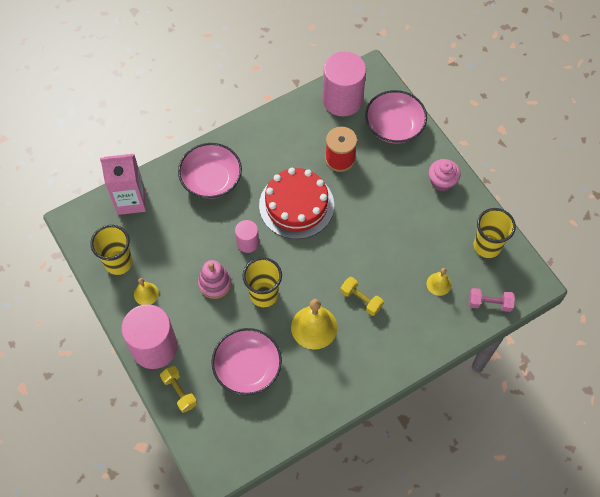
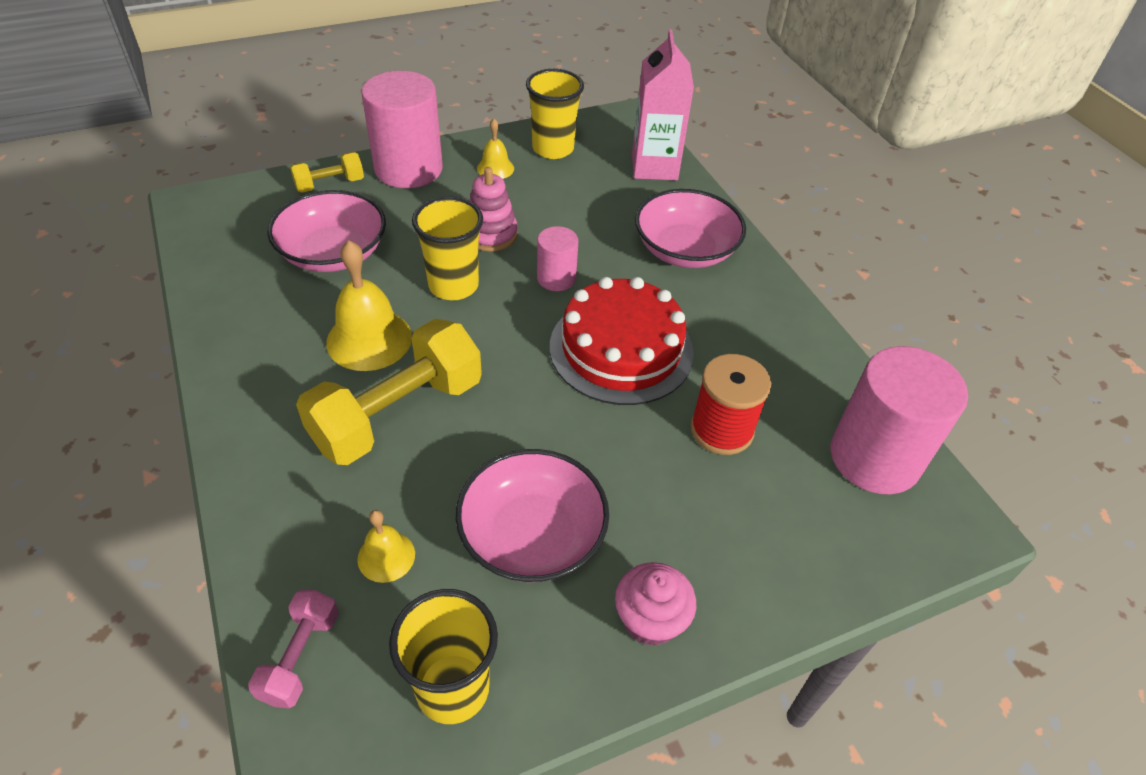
camera: 95 degrees right, 15 degrees down
yellow dumbbell [340,277,384,316] -> yellow dumbbell [296,319,482,465], size x2.01
pink bowl [365,90,427,144] -> pink bowl moved to [456,449,609,582]

